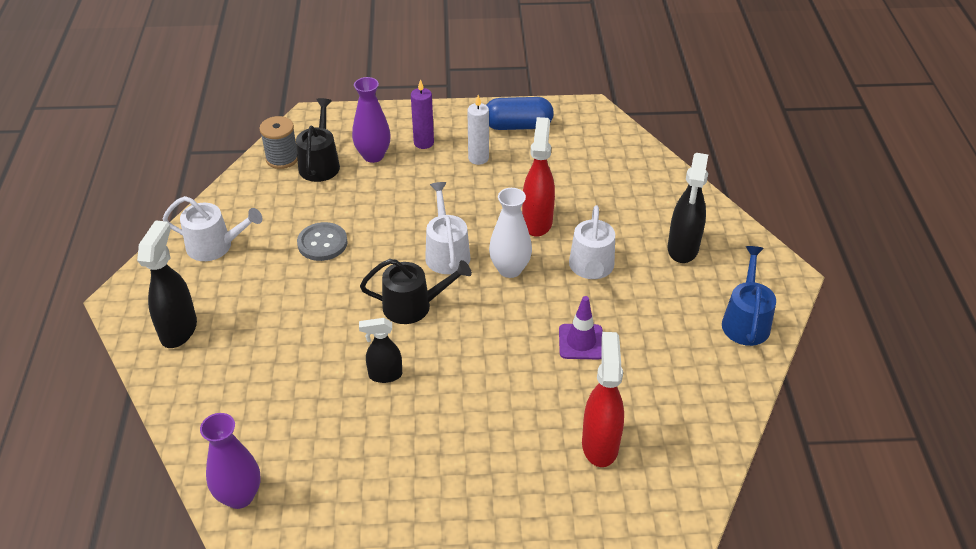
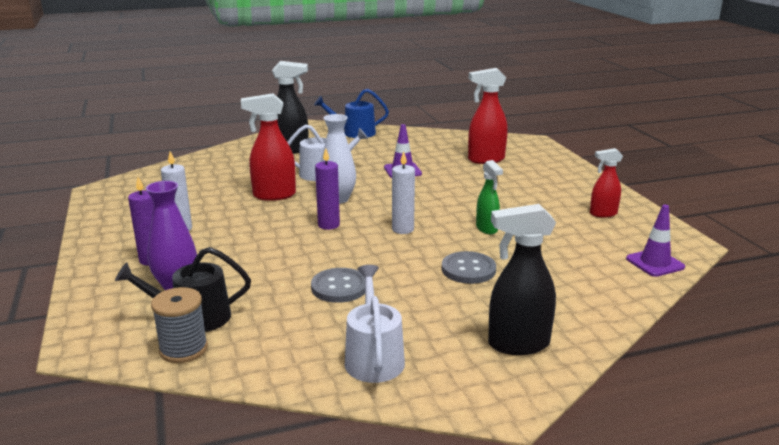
camera: 105 degrees left, 20 degrees down
purple vase [200,413,260,509] -> purple traffic cone [626,205,685,277]
black spray bottle [359,318,402,383] -> green spray bottle [476,160,503,234]
black watering can [360,259,472,324] -> white candle [392,151,415,234]
white watering can [425,182,471,274] -> purple candle [315,148,340,230]
blue capsule [486,97,554,130] -> none
none -> grey button [442,251,496,284]
none -> red spray bottle [590,148,623,217]

